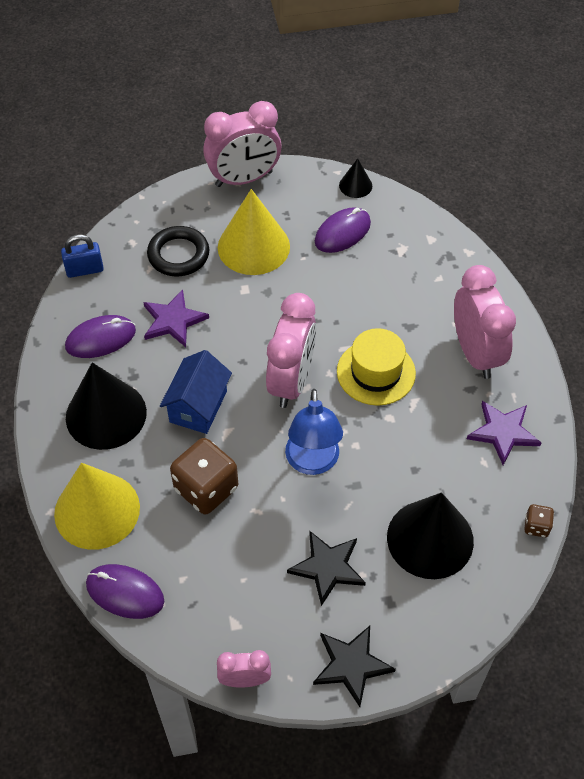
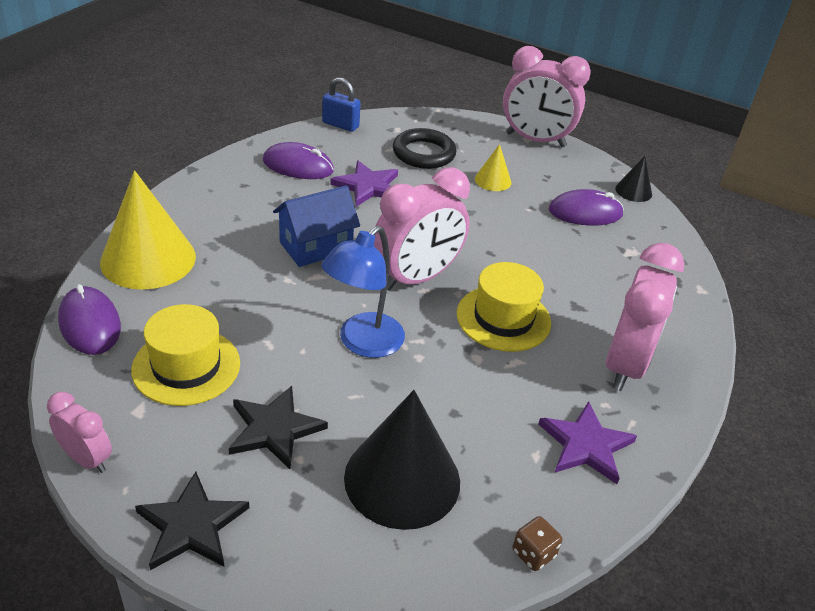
camera: 35 degrees right, 15 degrees down
black cone [66,362,147,450] -> none
brown dice [170,438,238,514] -> none
yellow cone [218,189,290,275] -> yellow cone [475,144,511,191], size x0.48
none -> yellow hat [131,304,240,406]

